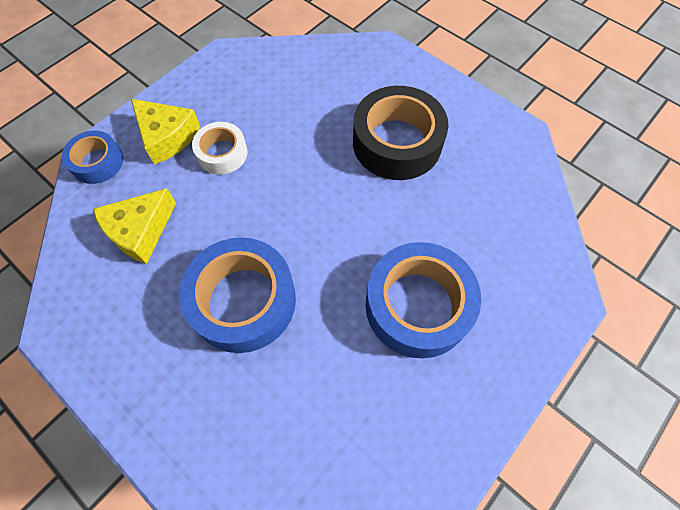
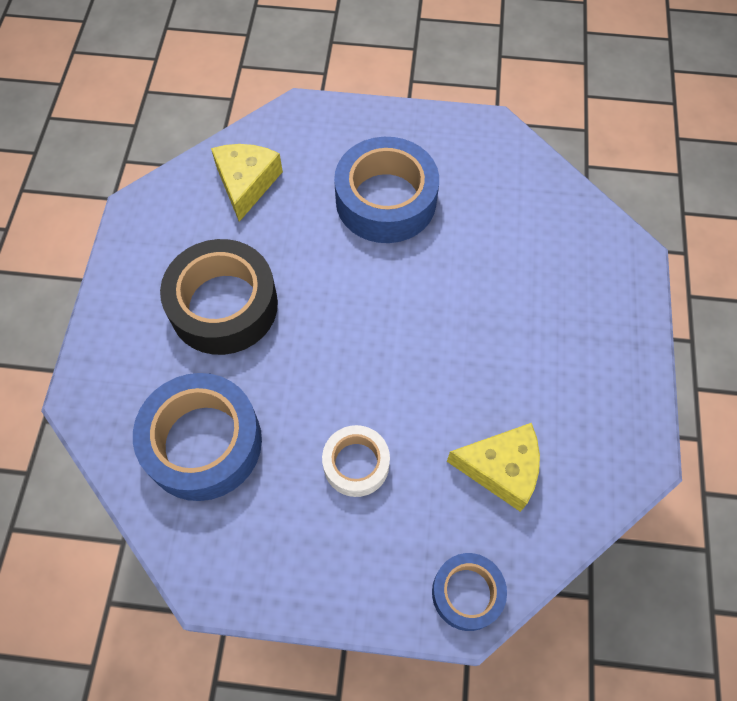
camera: 125 degrees left, 0 degrees up
yellow cheese [131,99,200,165] -> yellow cheese moved to [211,144,283,222]
blue tape [179,237,296,353] -> blue tape moved to [133,373,262,501]

